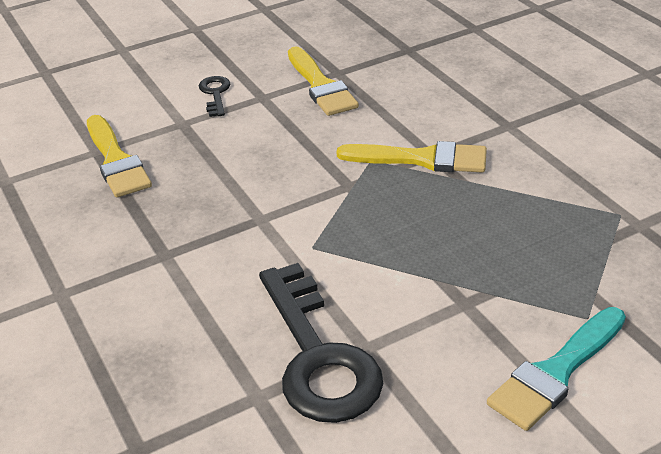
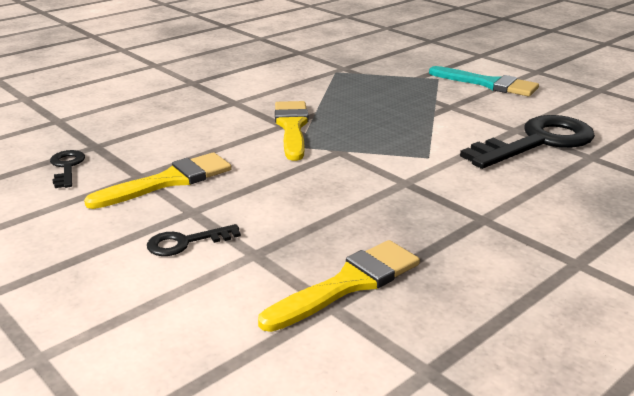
camera: 105 degrees left, 10 degrees down
none -> black key [50,150,85,188]

